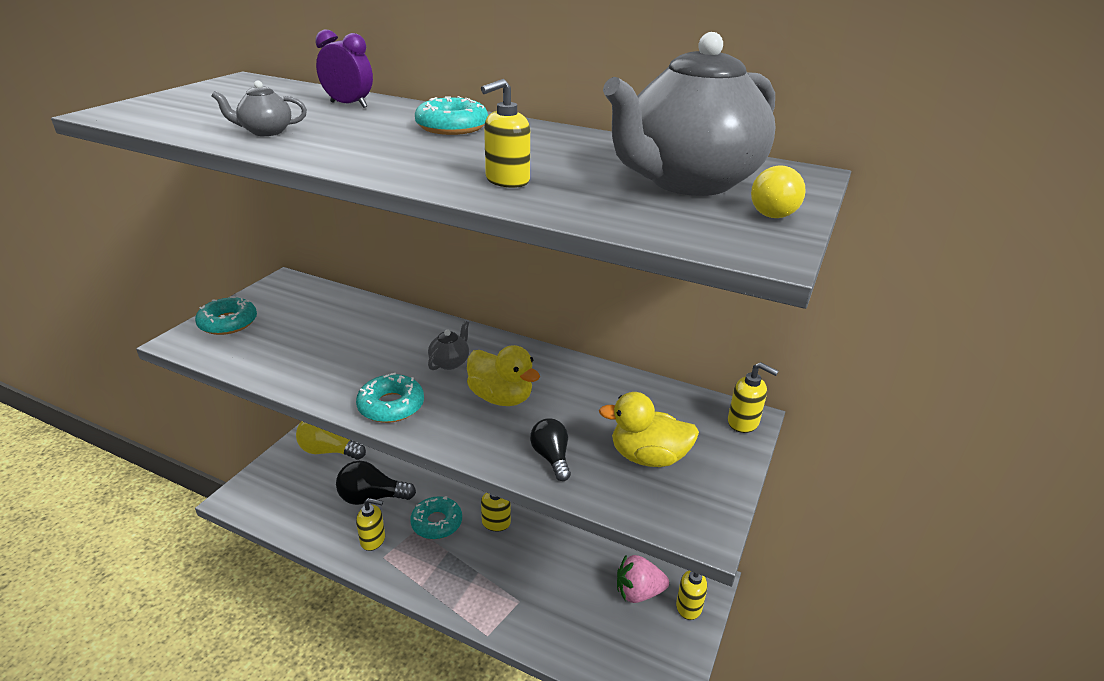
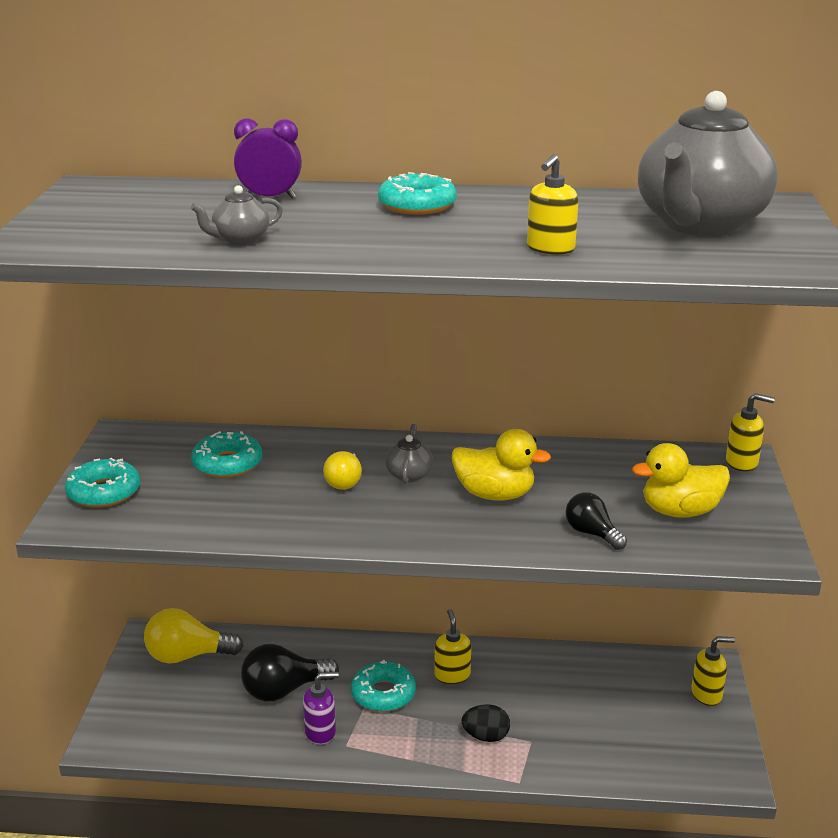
camera: 20 degrees left, 5 degrees down
turquoise donut [356,373,424,423] -> turquoise donut moved to [191,431,262,478]
yellow soap dispenser [356,498,385,551] -> purple soap dispenser [303,672,339,745]
pink strawberry [617,554,669,603] -> none
yellow light bulb [751,165,806,218] -> yellow light bulb moved to [323,451,362,490]
none -> black egg [462,704,510,742]

